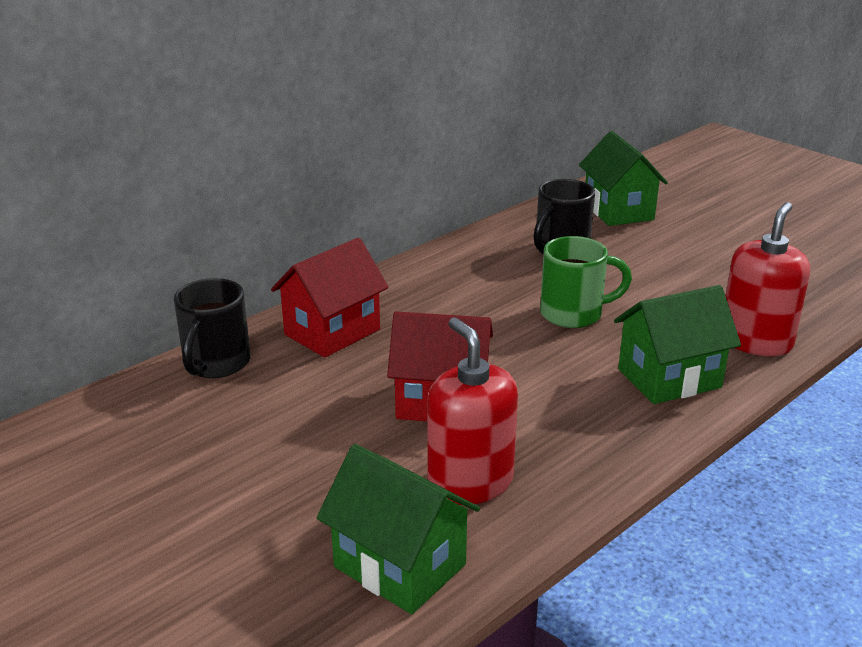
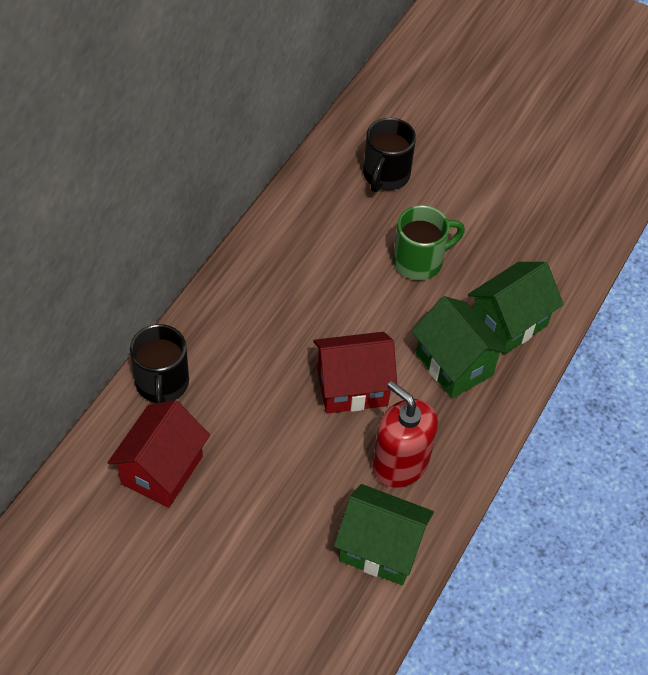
camera: 20 degrees left, 25 degrees up
red house [271,238,389,357] -> red house moved to [108,400,210,508]
green house [579,131,668,226] -> green house moved to [412,296,508,398]
red soap dispenser [725,202,810,356] -> none

